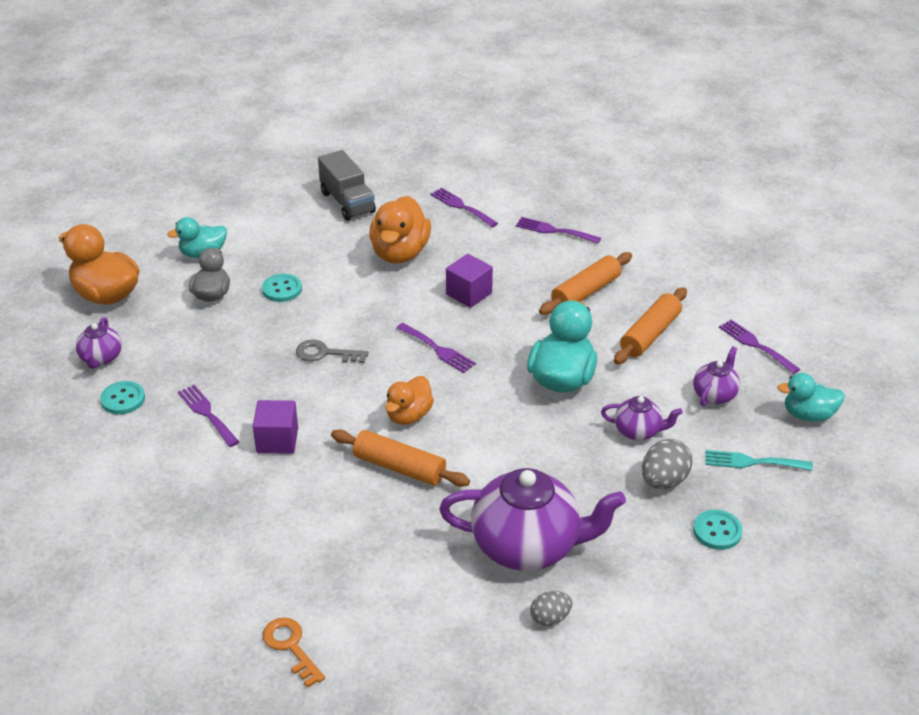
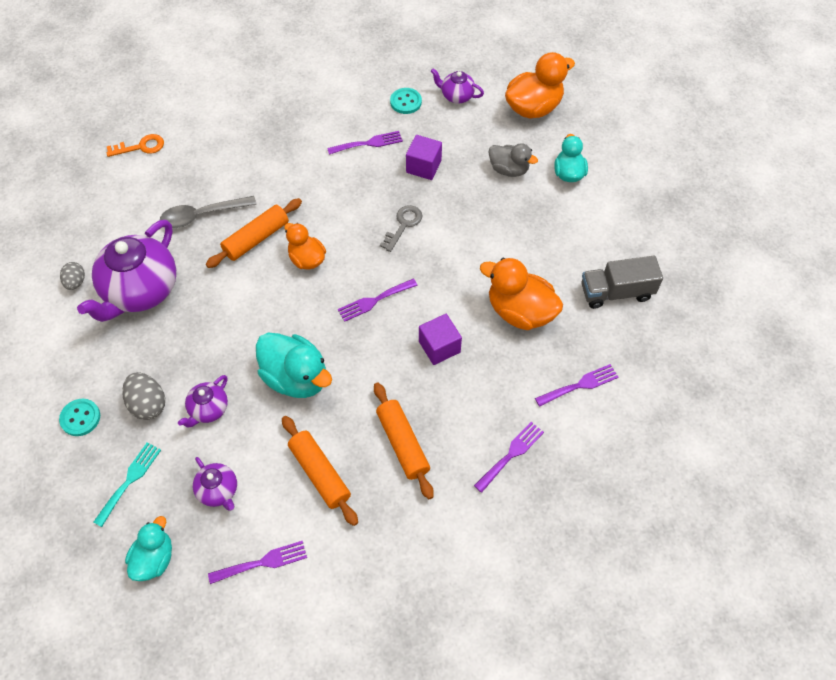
camera: 110 degrees right, 20 degrees up
purple cube [253,400,298,454] -> purple cube moved to [406,135,442,180]
turquoise button [262,274,302,302] -> none
none -> grey spoon [160,196,257,228]

